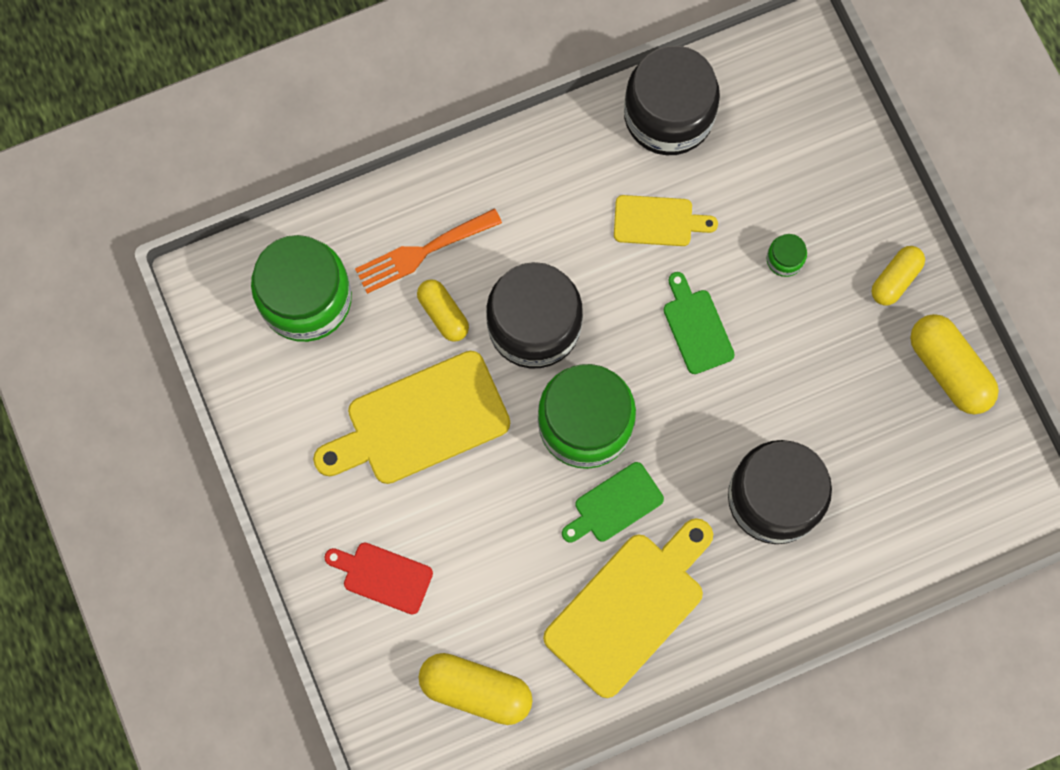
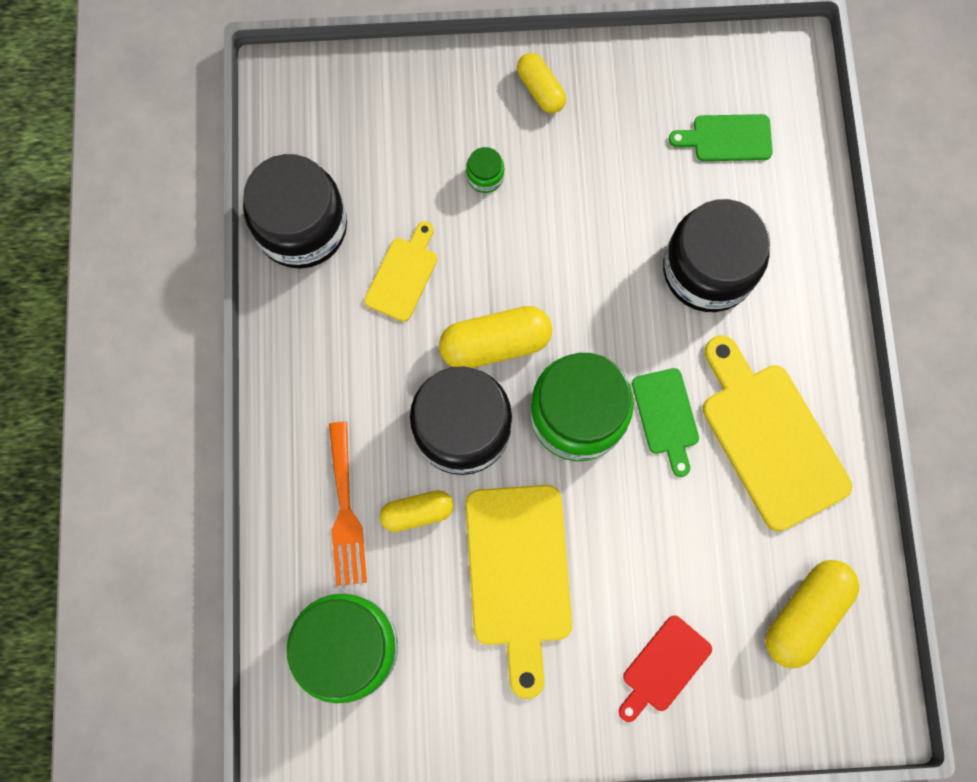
camera: 70 degrees left, 0 degrees up
green cutting board [664,272,735,374] -> green cutting board moved to [669,114,773,161]
yellow capsule [910,314,999,414] -> yellow capsule moved to [439,306,552,368]

